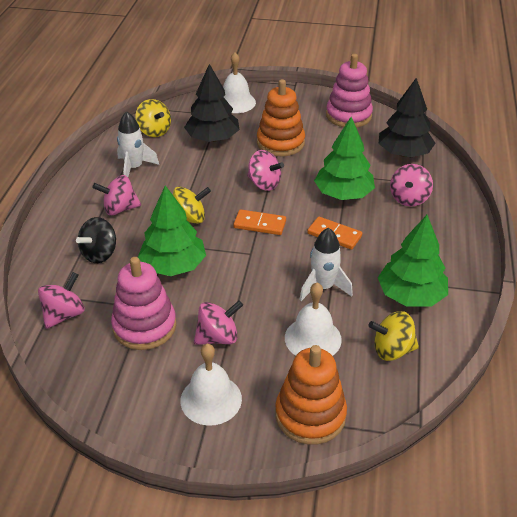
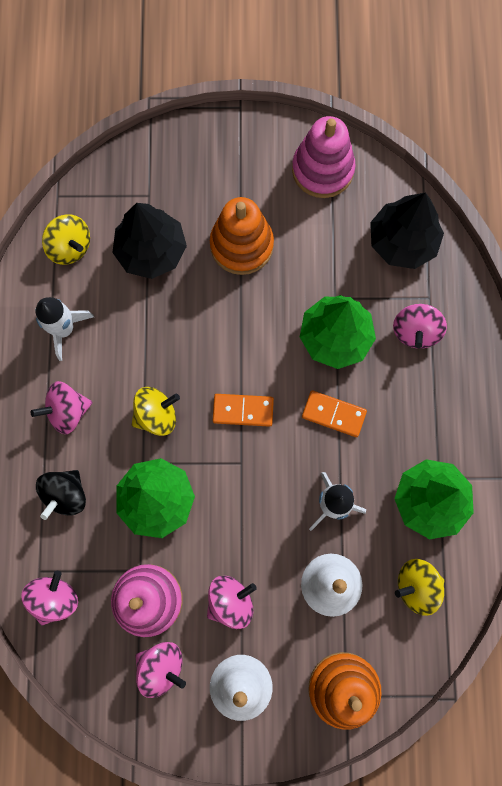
camera: 10 degrees left, 35 degrees up
white bell [223,52,256,113] -> none
pink spinning top [247,150,284,191] -> pink spinning top moved to [135,642,186,698]

